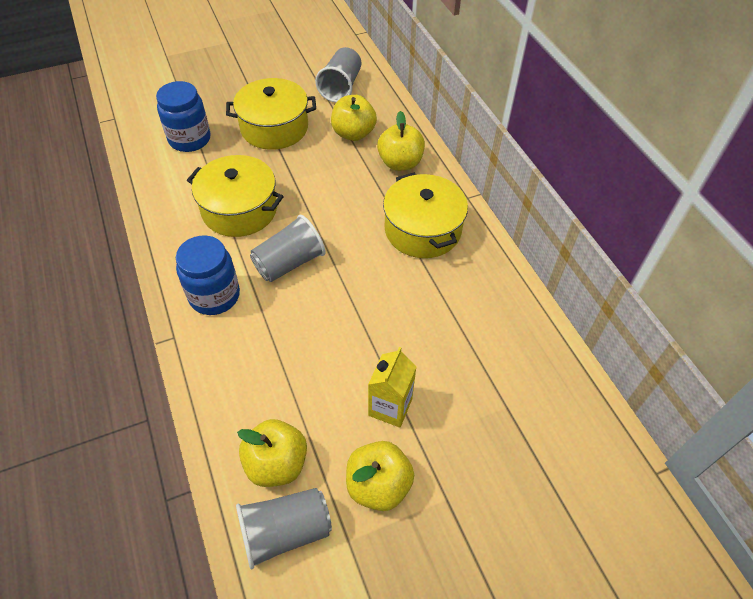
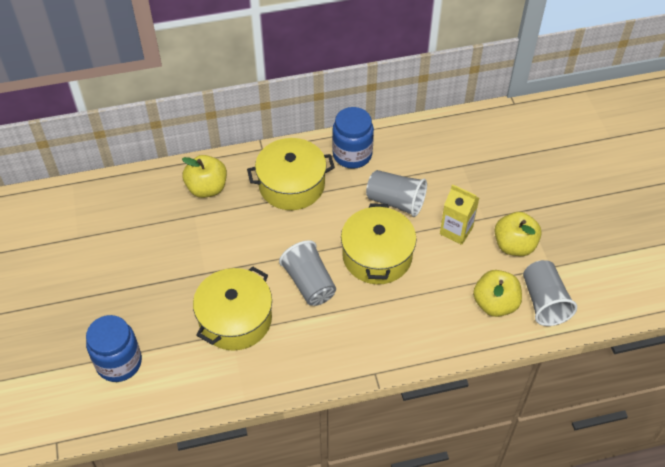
camera: 80 degrees left, 0 degrees up
blue jar [176,236,240,315] -> blue jar moved to [332,107,374,169]
yellow pot [226,78,316,150] -> yellow pot moved to [341,203,416,284]
grey cup [315,47,361,102] -> grey cup moved to [366,170,427,217]
yellow apple [331,95,377,141] -> none

